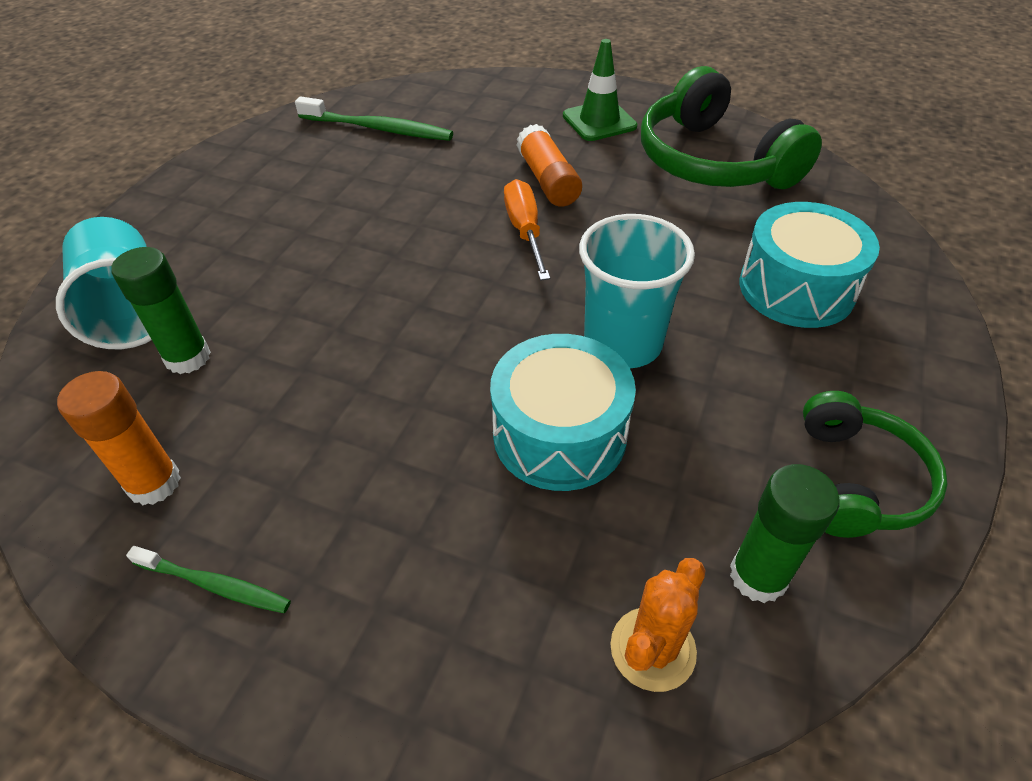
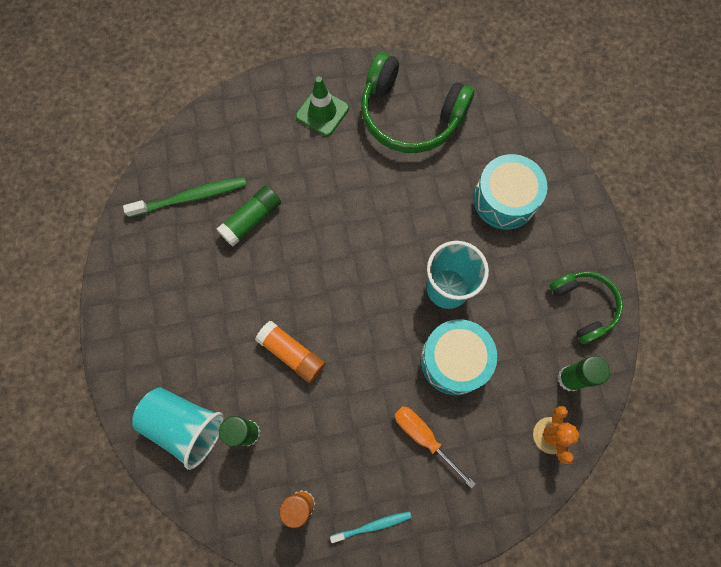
camera: 35 degrees left, 25 degrees up
green toothbrush [126,546,291,613] -> turquoise toothbrush [330,511,412,543]
orange screwdriver [504,179,550,281] -> orange screwdriver moved to [394,406,476,489]
orange glue stick [517,124,582,207] -> orange glue stick moved to [255,321,325,383]
none -> green glue stick [216,186,281,246]

